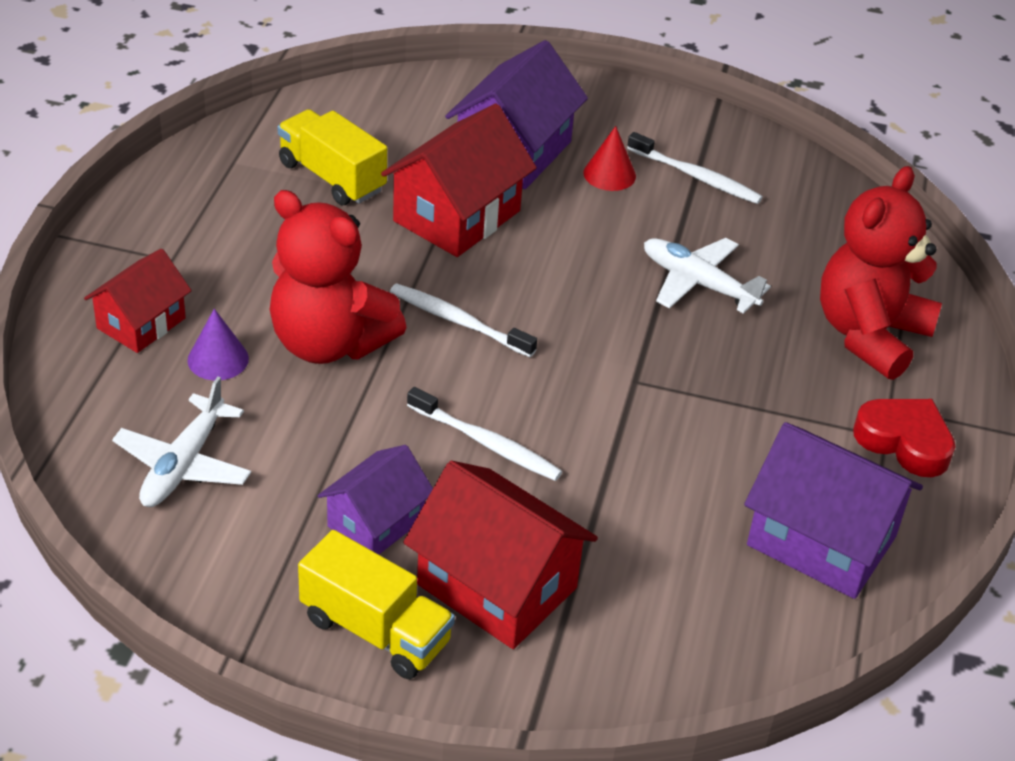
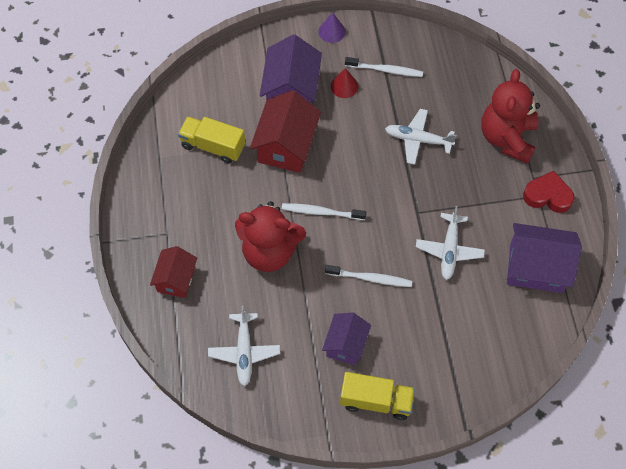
camera: 20 degrees left, 20 degrees up
purple cone [187,309,249,380] -> purple cone moved to [319,12,346,43]
red house [403,460,598,649] -> none
none -> white plane [416,206,485,280]

